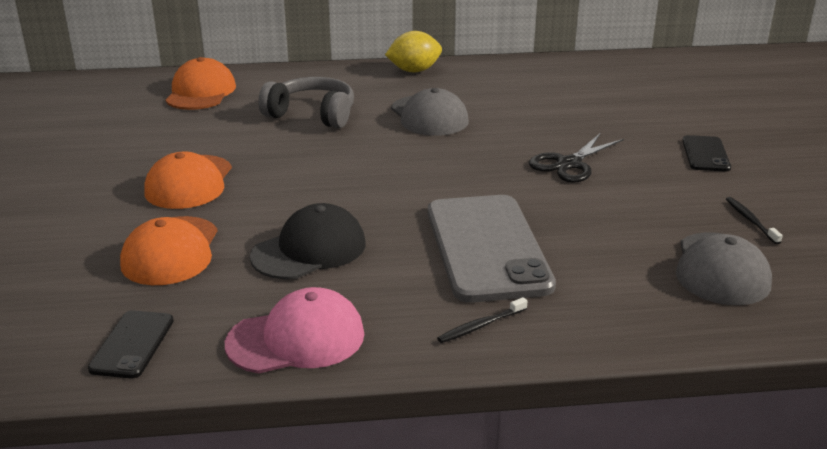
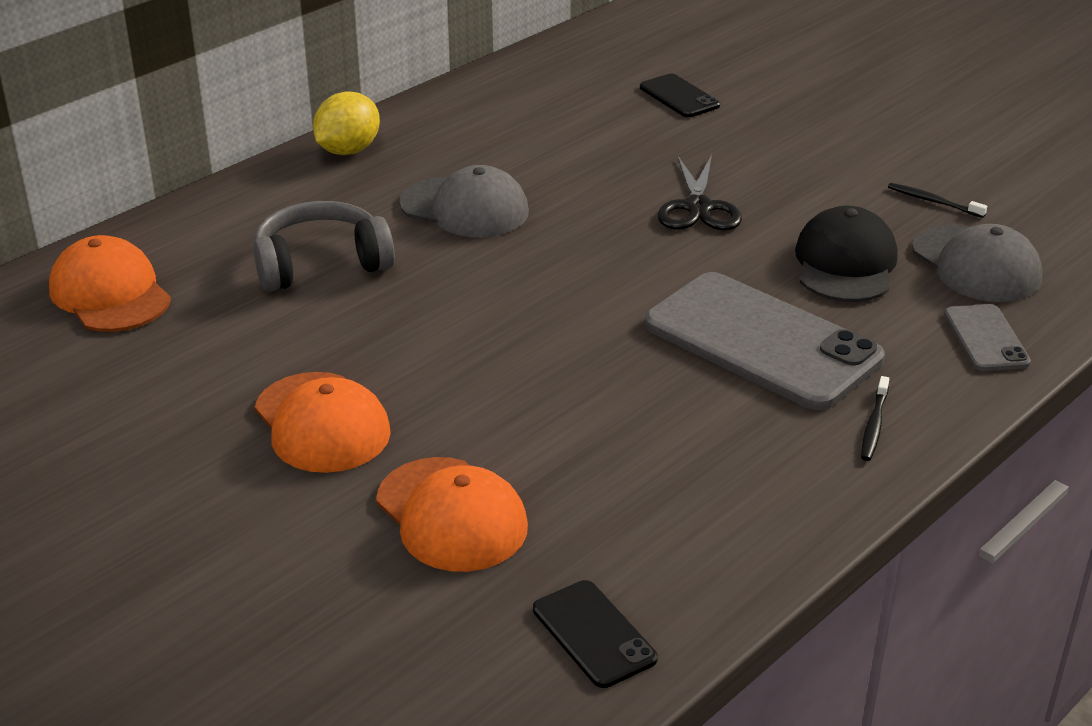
camera: 40 degrees left, 5 degrees up
pink cap [225,287,364,373] -> none
black cap [250,203,366,280] -> black cap moved to [795,206,898,302]
black phone [682,135,731,171] -> black phone moved to [640,74,720,117]
none -> grey phone [944,304,1031,371]

